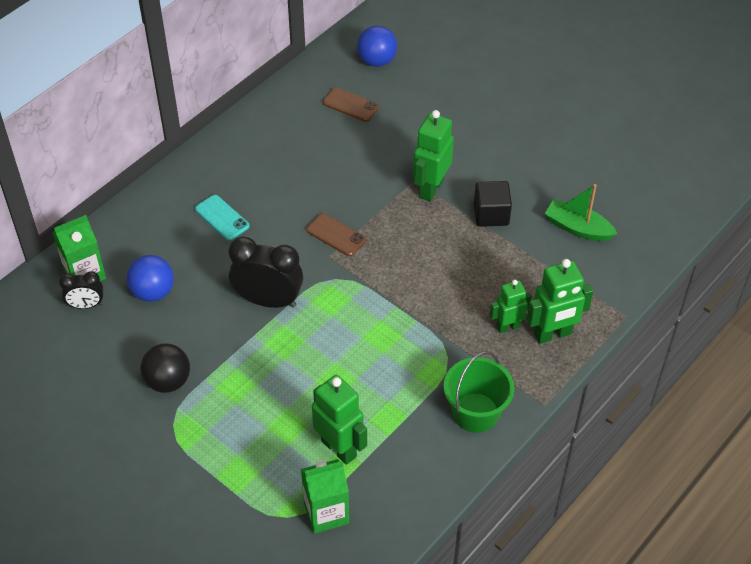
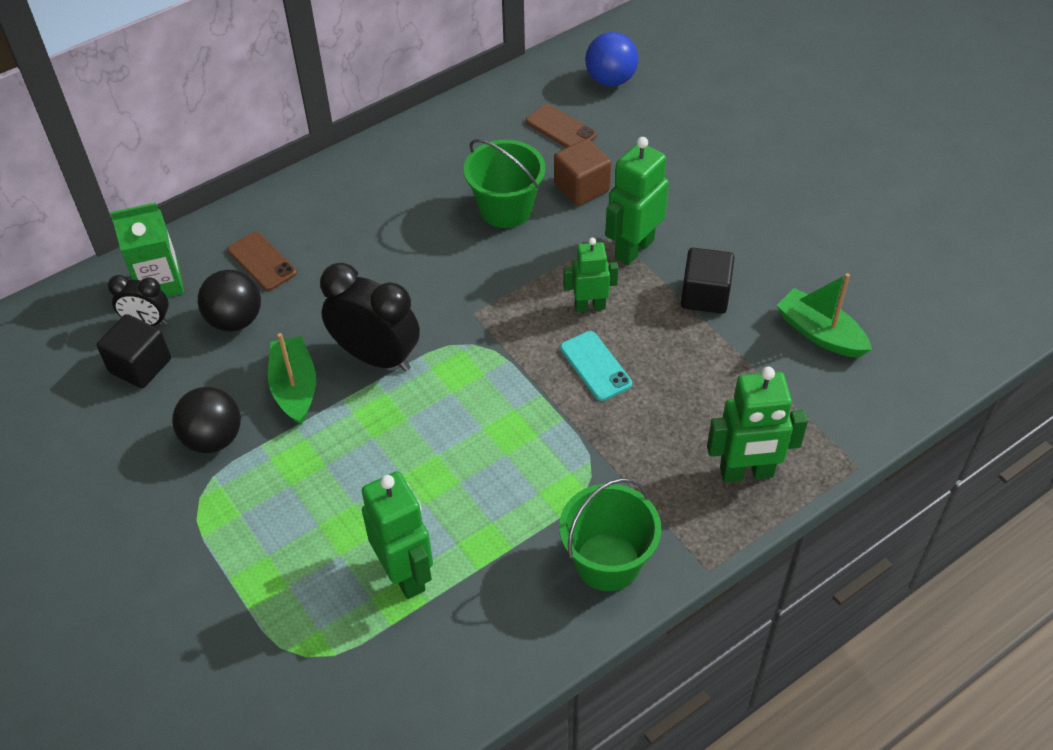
camera: 15 degrees right, 0 degrees up
blue ball [126,255,174,302] -> black ball [198,270,261,332]
turquoise phone [195,195,250,240] -> turquoise phone moved to [560,331,632,401]
green carton [301,459,349,534] -> none
brown phone [306,213,366,256] -> brown phone moved to [227,232,297,291]
green robot [490,280,532,333] -> green robot moved to [563,238,618,312]
none -> black cube [97,314,171,388]
none -> green boat [268,333,316,425]
none -> green bucket [464,139,545,228]
none -> brown cube [554,139,611,206]

